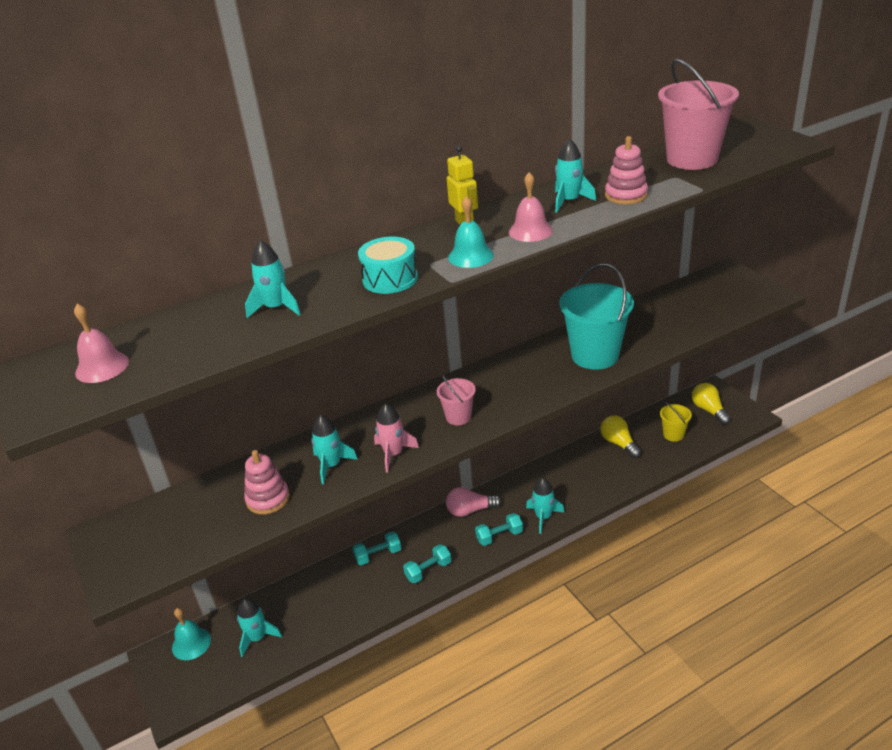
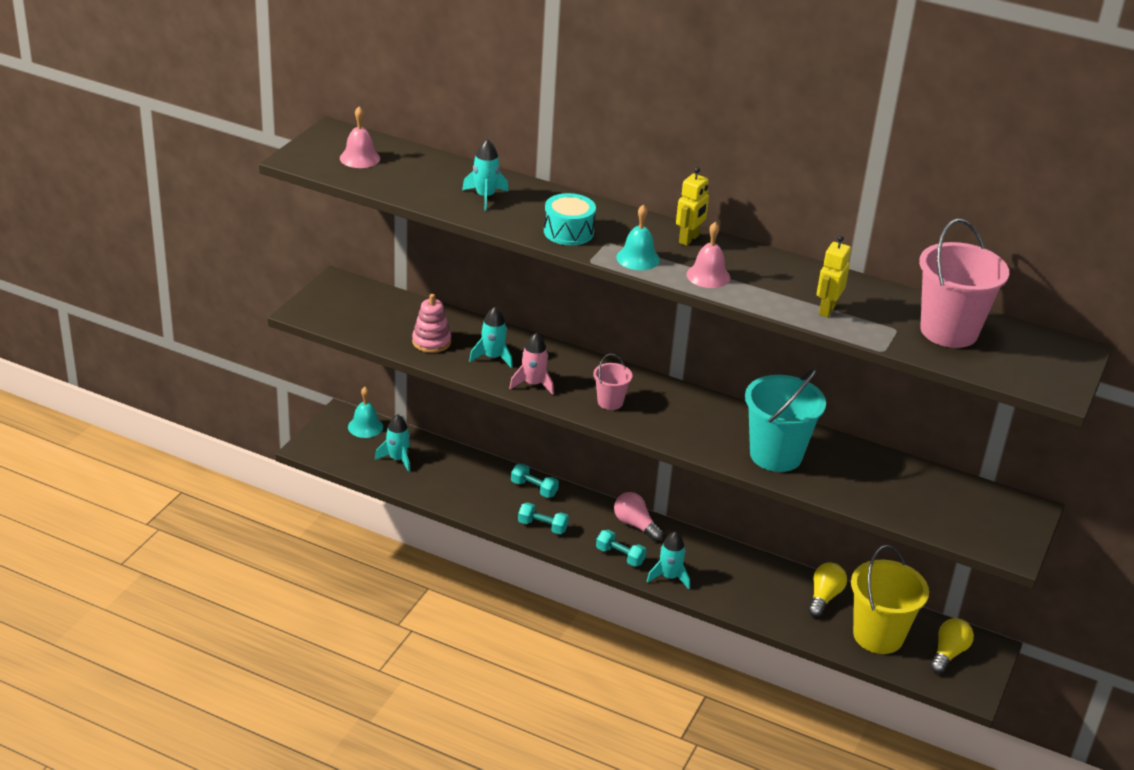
camera: 50 degrees right, 0 degrees up
turquoise rocket [555,138,596,212] -> none
pink stacking toy [605,136,648,204] -> yellow robot [817,235,851,317]
yellow bucket [660,402,692,442] -> yellow bucket [851,545,929,654], size x1.98

